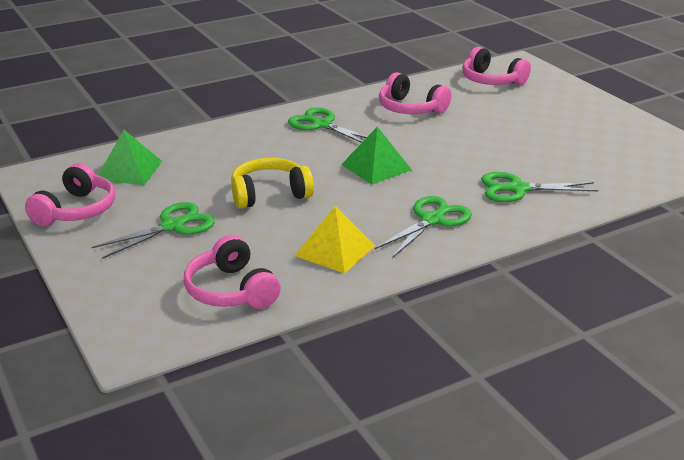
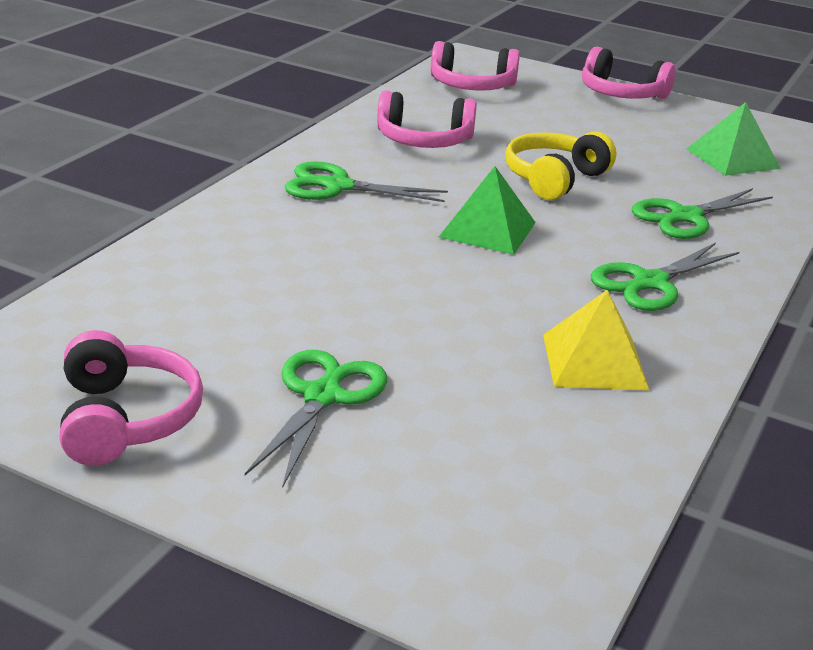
camera: 35 degrees left, 0 degrees up
green pyramid [98,130,162,185] -> green pyramid moved to [687,102,781,176]
pink headphones [184,235,281,309] -> pink headphones moved to [582,47,676,99]
yellow headphones [231,158,314,209] -> yellow headphones moved to [505,131,616,200]
green scissors [375,196,472,258] -> green scissors turned 135 degrees counterclockwise [591,243,739,311]

